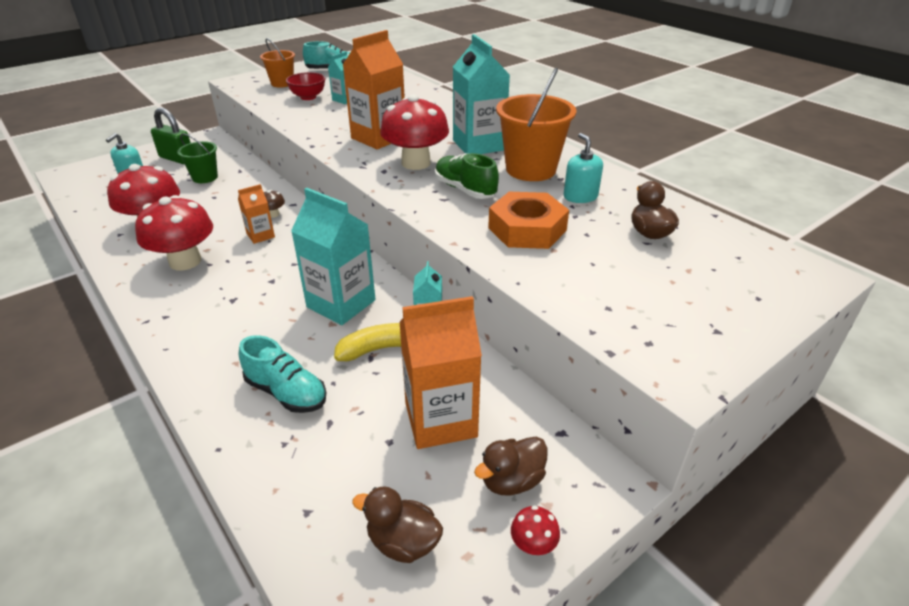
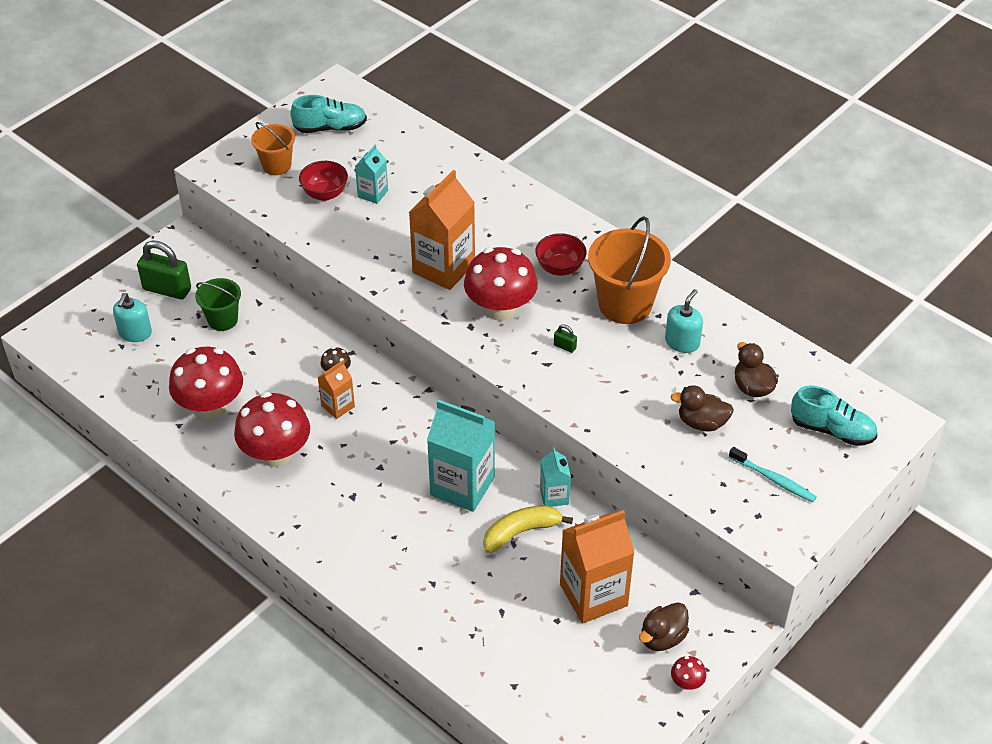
camera: 10 degrees left, 10 degrees up
turquoise shoe [239,335,326,413] -> turquoise shoe moved to [791,386,877,446]
brown duck [352,486,443,563] -> brown duck moved to [670,385,734,431]
green shoe [435,153,499,199] -> green padlock [554,324,577,353]
turquoise carton [453,34,510,154] -> red bowl [535,233,587,276]
orange nut [488,192,569,249] -> none
turquoise soap dispenser [564,133,603,203] -> turquoise soap dispenser turned 60 degrees clockwise [665,289,703,353]
none -> turquoise toothbrush [729,447,816,502]

